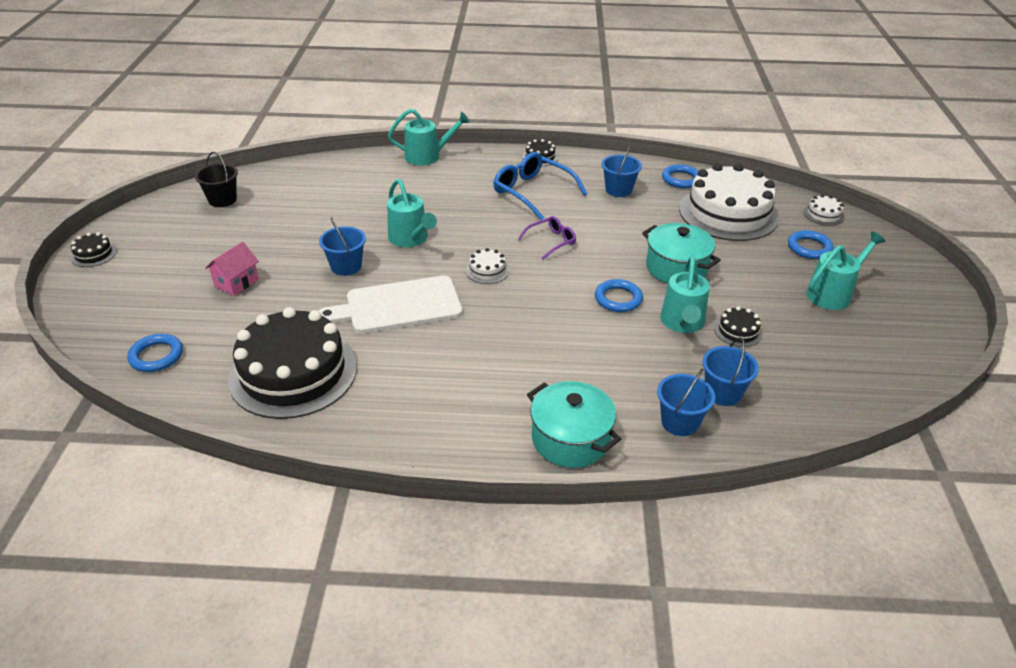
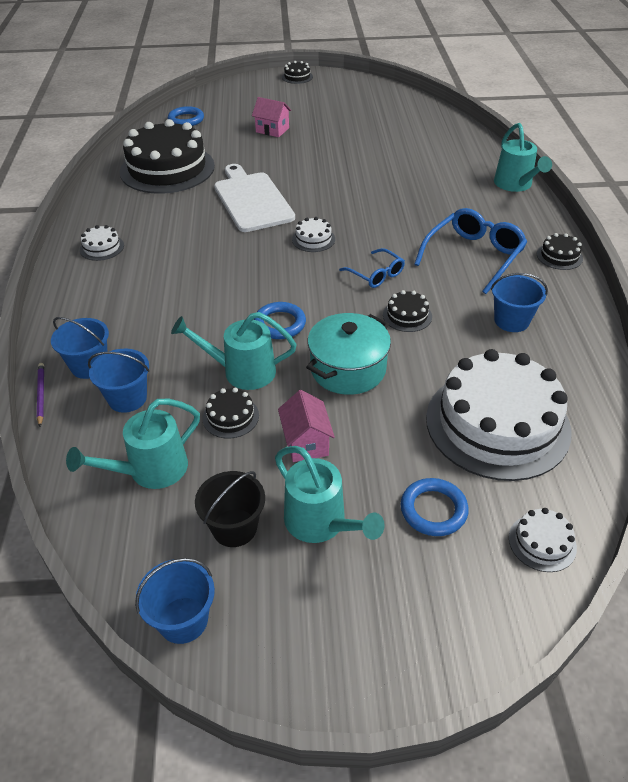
camera: 85 degrees right, 5 degrees up
black bucket [195,152,238,207] -> black bucket moved to [195,471,265,547]
blue bucket [319,217,366,276] -> blue bucket moved to [135,558,215,644]
turquoise watering can [387,179,437,247] -> turquoise watering can moved to [66,399,200,489]
purple glasses [518,216,576,260] -> blue glasses [339,248,405,288]
turquoise pot [527,381,621,468] -> none
blue ring [662,164,699,188] -> none
none -> purple pencil [37,363,44,427]
none -> white cake [80,225,124,261]
none -> pink house [278,390,335,462]
none -> black cake [383,290,432,332]

